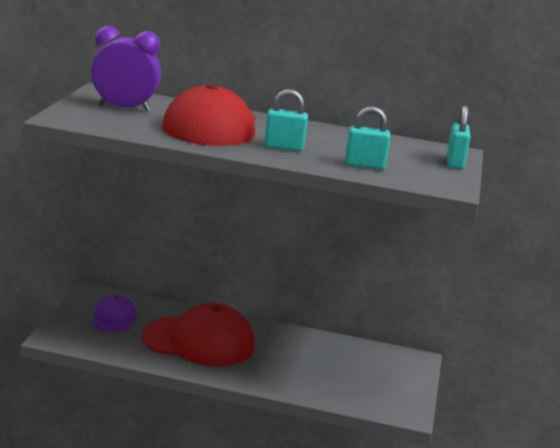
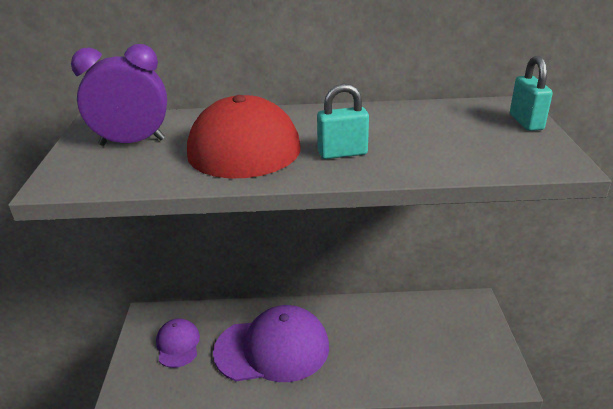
camera: 10 degrees left, 10 degrees up
red cap [142,303,255,366] -> purple cap [213,305,329,382]
turquoise padlock [345,106,391,170] -> none

